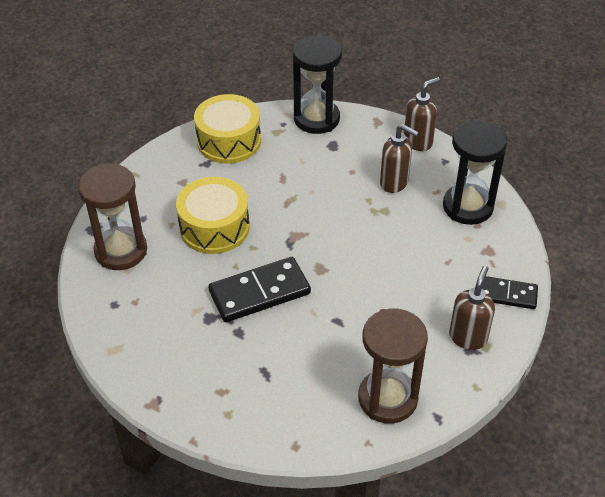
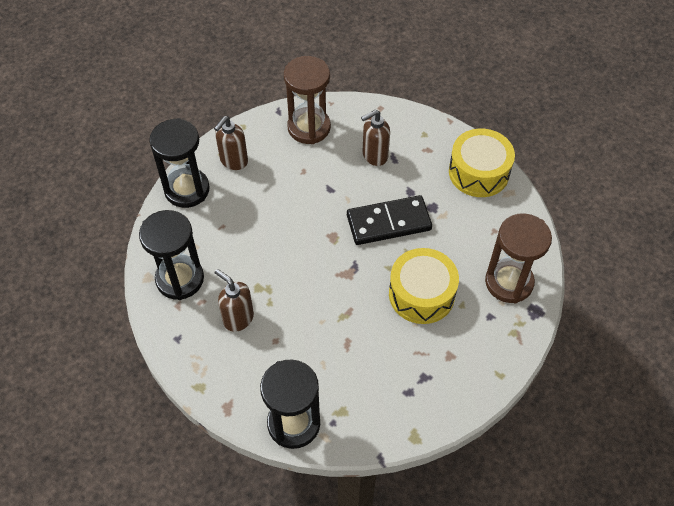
camera: 170 degrees left, 10 degrees up
yellow drum [194,94,261,163] -> yellow drum moved to [449,128,515,197]
brown soap dispenser [404,77,440,151] -> brown soap dispenser moved to [361,110,390,166]
black domino [482,276,538,309] -> black hourglass [149,118,210,208]

